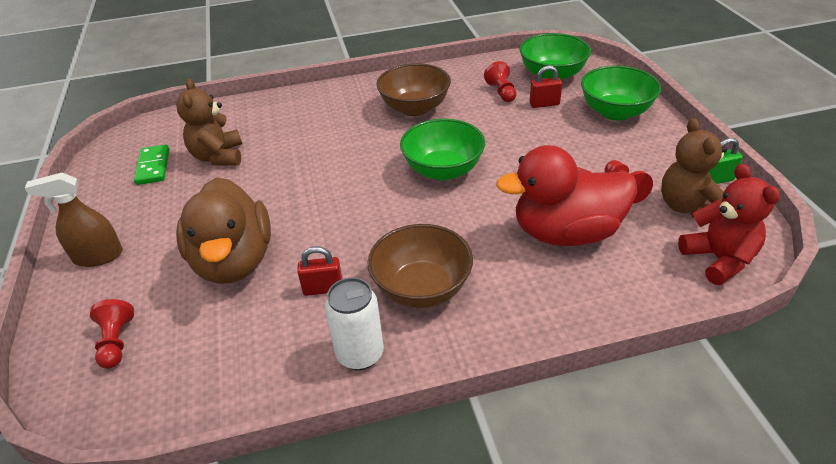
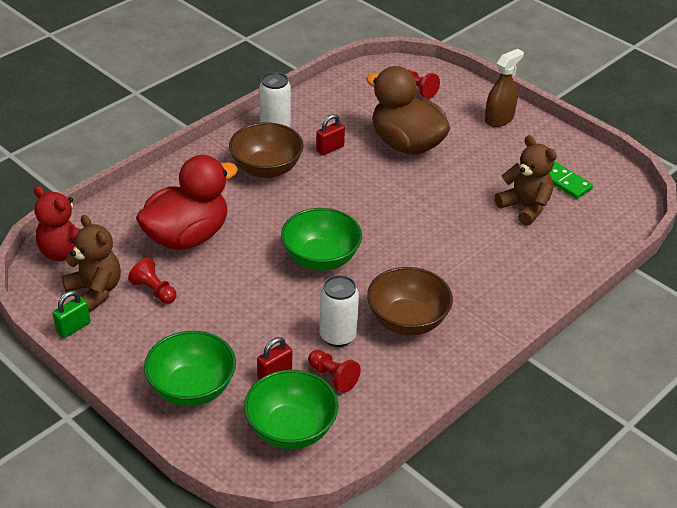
camera: 145 degrees right, 0 degrees up
none -> white can [319,275,359,347]

